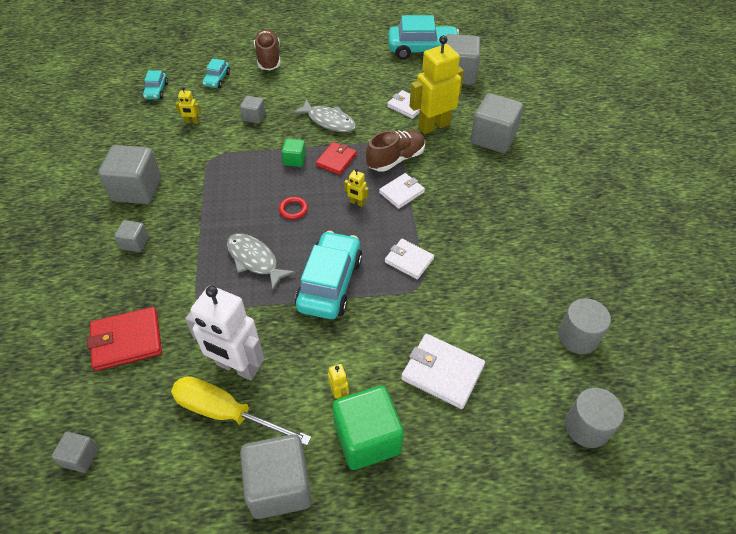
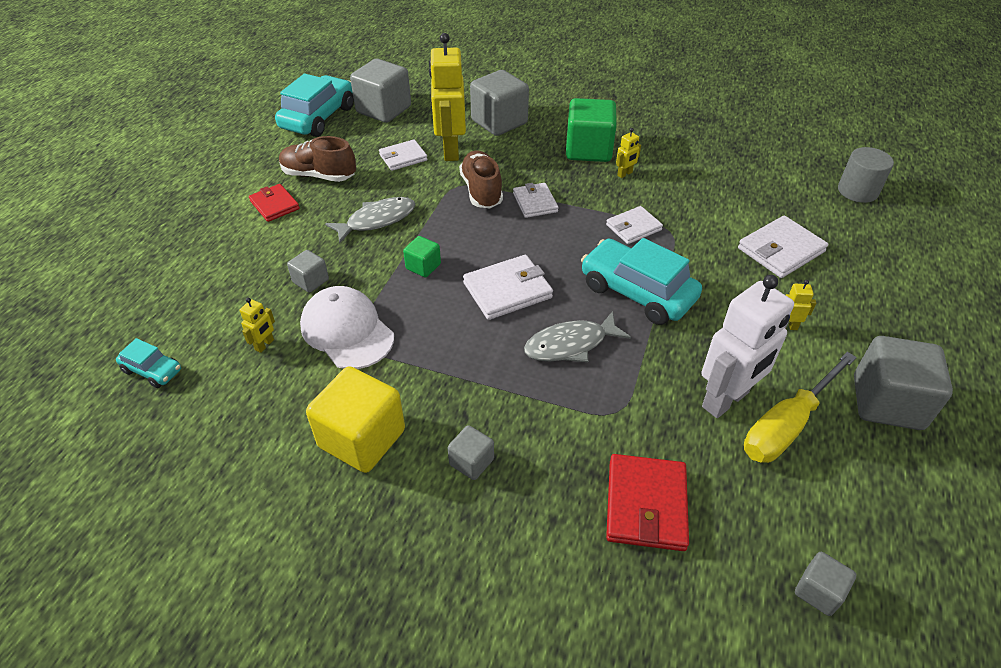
camera: 65 degrees left, 5 degrees down
grey cube [98,145,161,204] -> yellow cube [306,366,405,473]
turquoise car [202,59,230,88] -> none
brown shoe [254,29,281,70] -> brown shoe moved to [279,136,356,182]
red ring [279,197,308,220] -> white wallet [463,255,553,320]
red wallet [316,142,357,175] -> red wallet moved to [249,184,300,222]
green cube [332,386,404,470] -> green cube moved to [566,98,617,162]
yellow robot [344,168,369,207] -> yellow robot moved to [616,128,641,178]
grey cylinder [558,298,611,354] -> none
none -> white cap [300,286,394,369]

